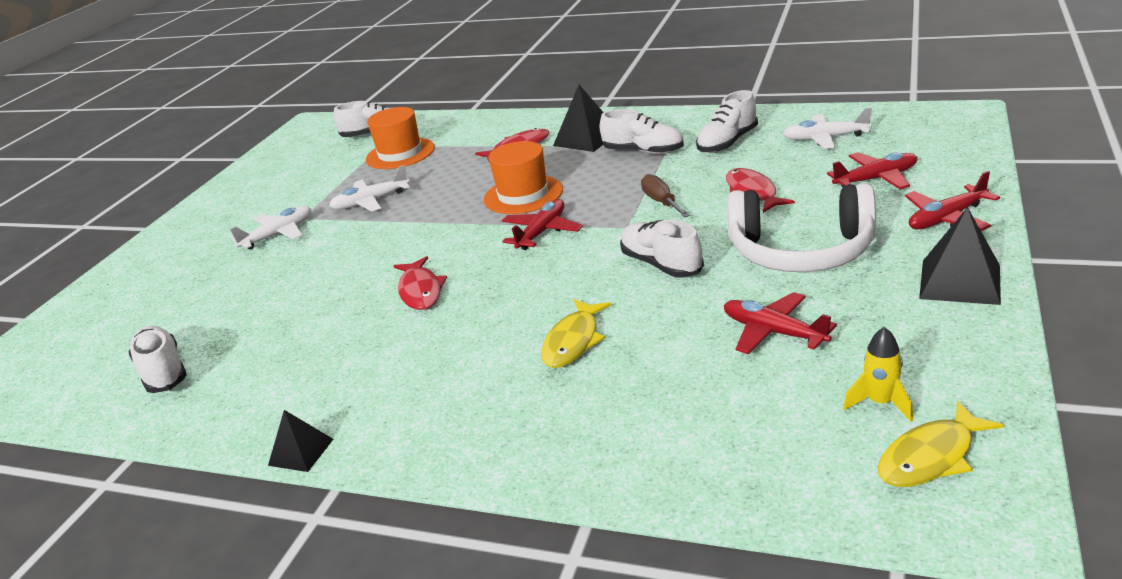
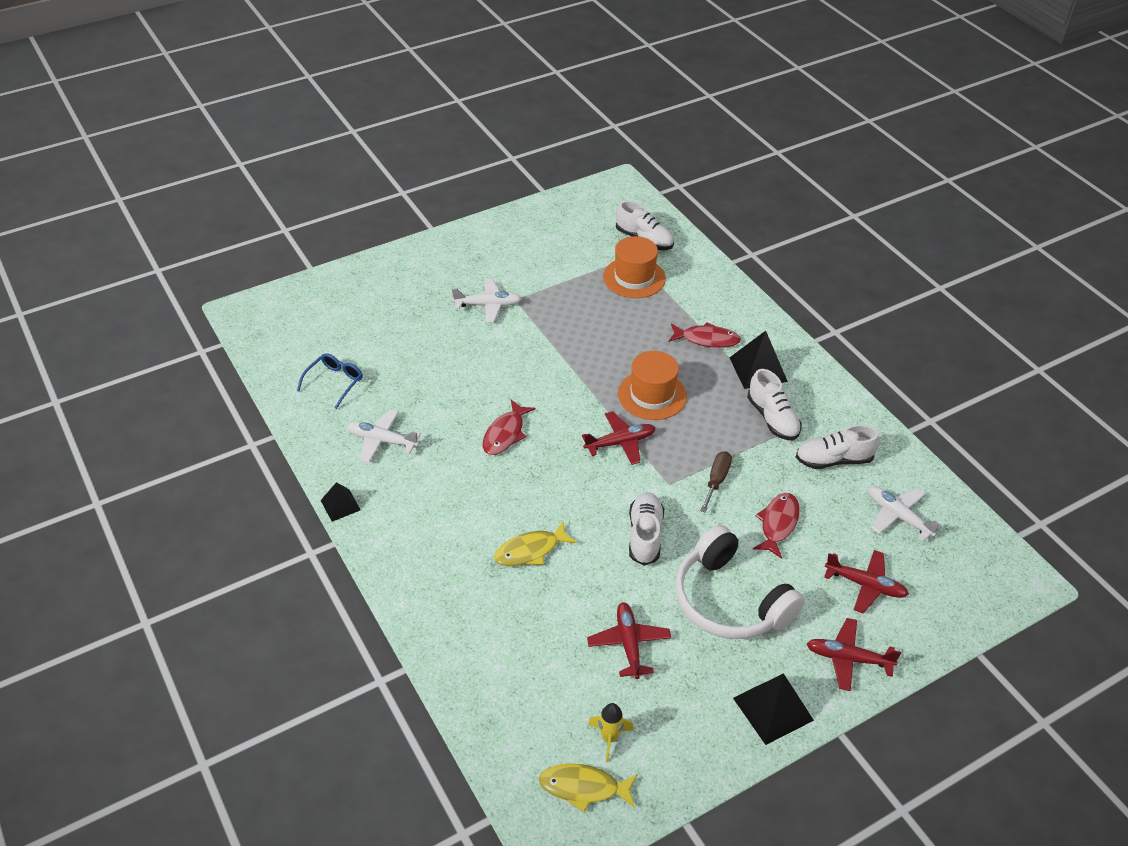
camera: 35 degrees right, 15 degrees up
white shoe [128,326,187,393] -> blue glasses [297,353,363,409]
white plane [329,165,410,211] -> white plane moved to [347,409,421,463]

